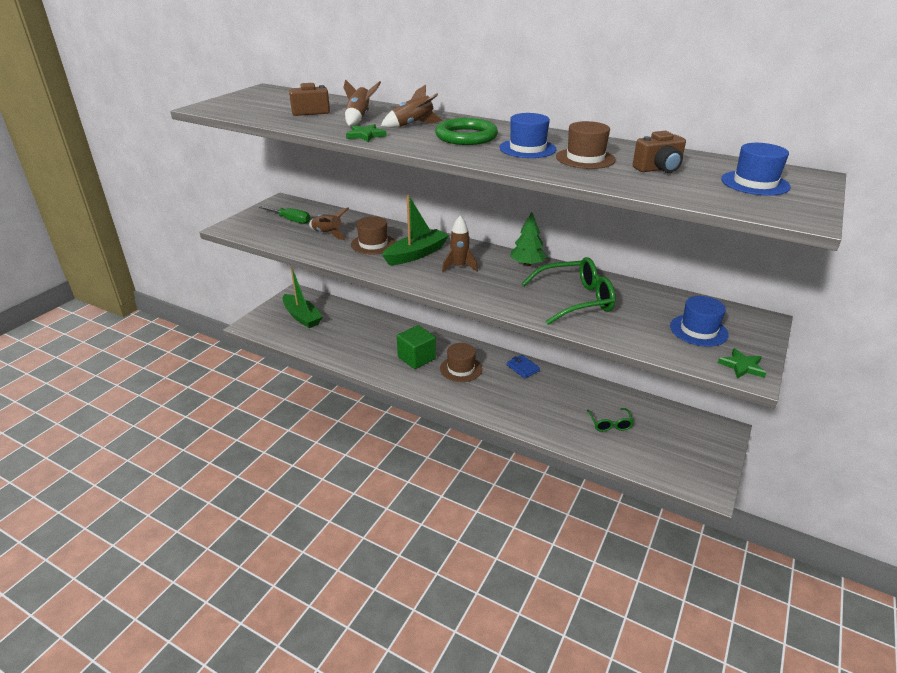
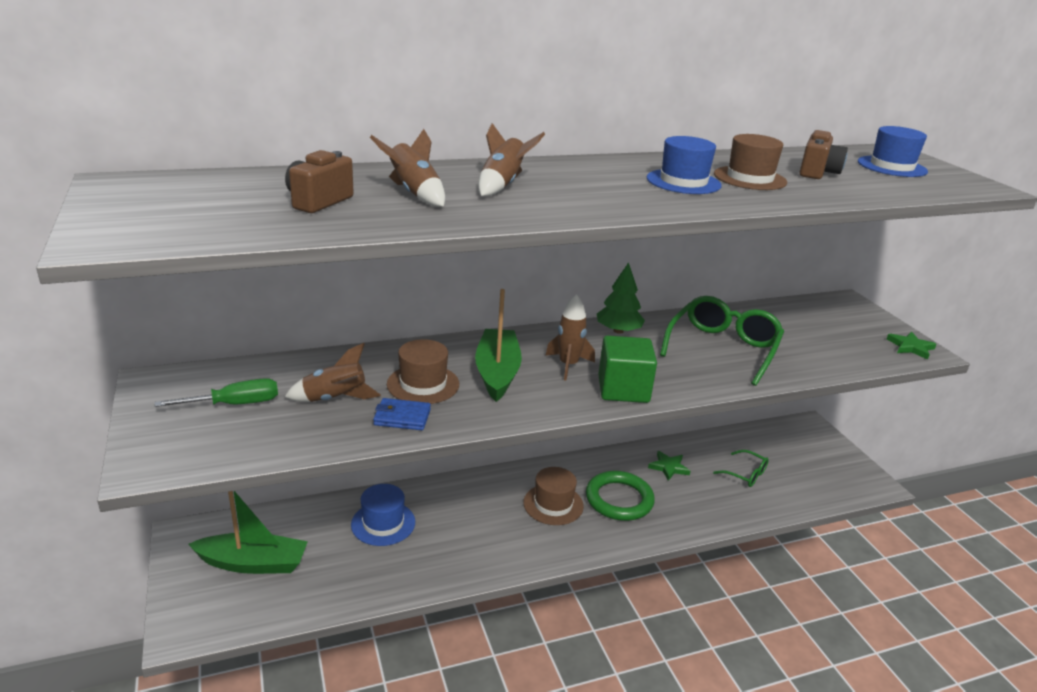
camera: 50 degrees left, 5 degrees down
green star [346,124,387,142] -> green star moved to [648,451,690,481]
green cube [397,325,436,369] -> green cube moved to [598,336,657,403]
green ring [435,118,498,145] -> green ring moved to [586,471,655,521]
blue wallet [507,355,540,378] -> blue wallet moved to [373,398,431,430]
blue hat [670,296,729,346] -> blue hat moved to [351,484,415,546]

